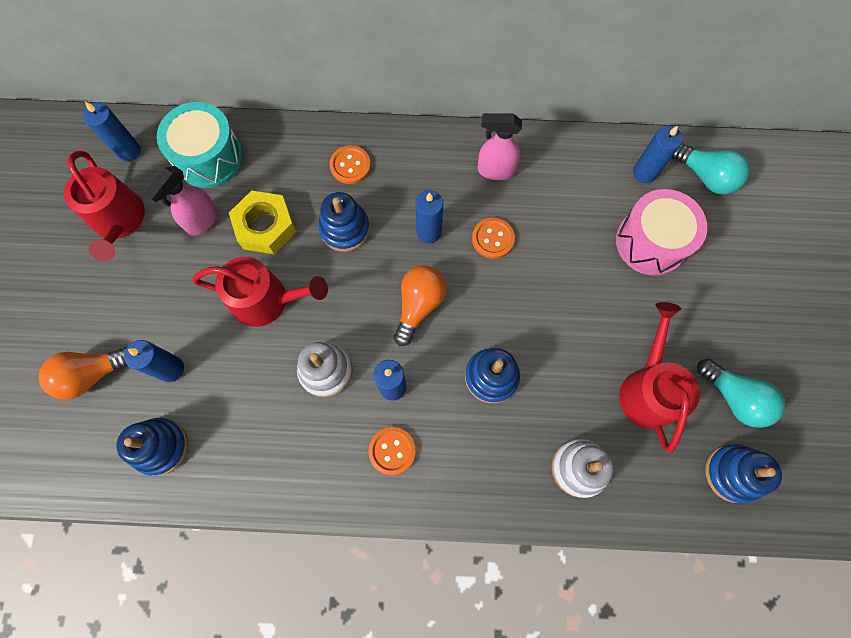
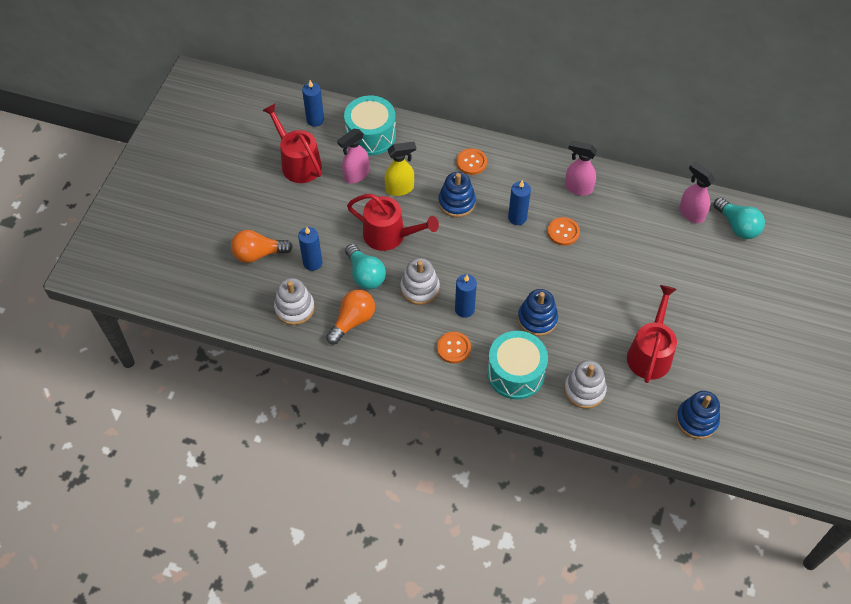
camera: 15 degrees right, 15 degrees down
red watering can [64,151,145,261] -> red watering can turned 150 degrees clockwise [262,104,322,183]
blue stacking toy [116,418,188,476] -> white stacking toy [274,278,315,325]
yellow nut [229,190,296,254] -> yellow spray bottle [384,141,416,196]
orange light bulb [394,266,447,346] -> orange light bulb moved to [326,290,375,344]
pink drum [616,189,707,276] -> none
blue candle [633,126,683,183] -> pink spray bottle [679,162,715,223]
turquoise light bulb [697,358,785,428] -> turquoise light bulb moved to [345,244,386,289]
none -> turquoise drum [487,331,548,399]

